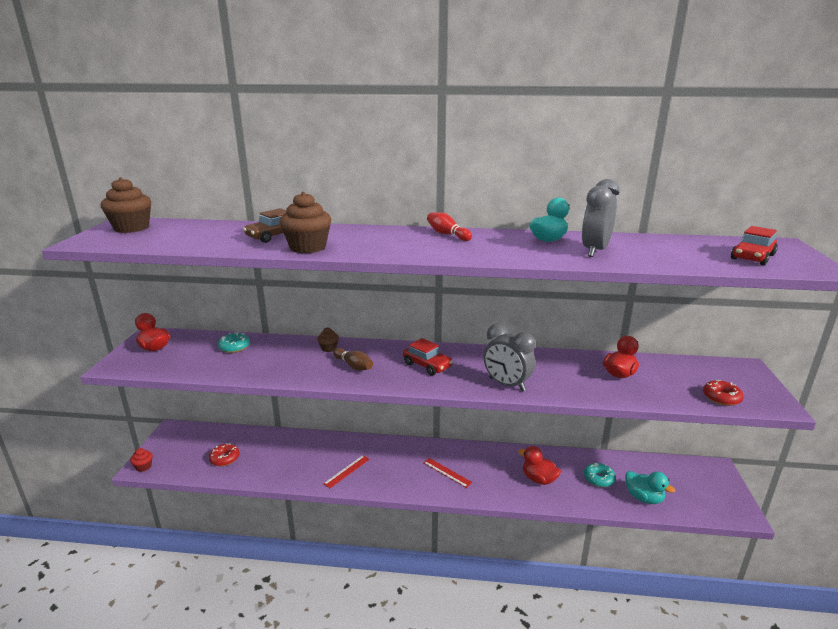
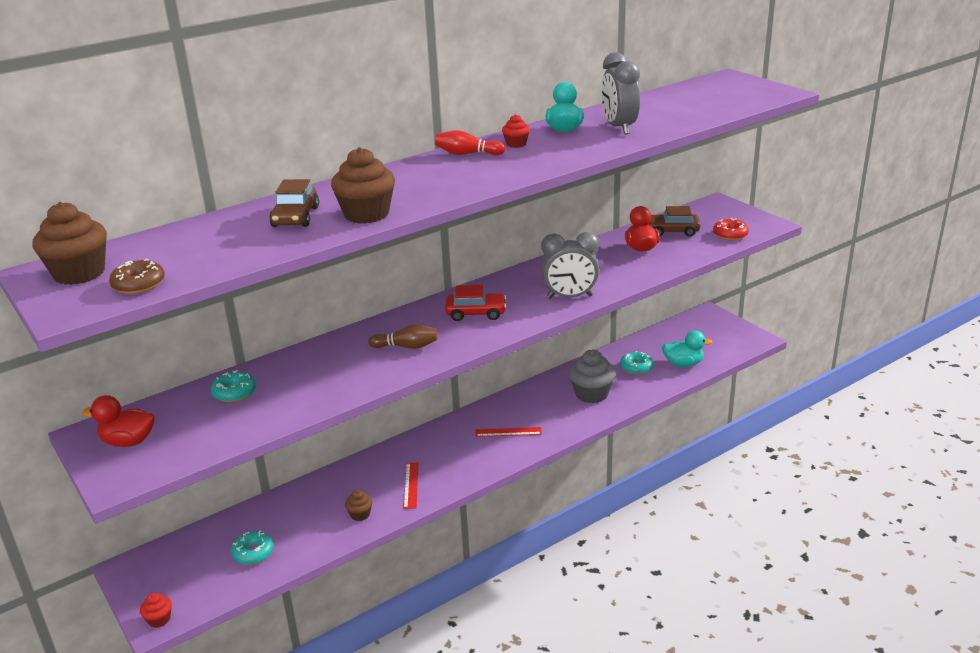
camera: 40 degrees left, 5 degrees up
red donut [209,443,239,466] -> turquoise donut [231,530,274,565]
brown cupcake [317,327,339,352] -> brown cupcake moved to [345,490,373,521]
red duck [518,446,561,485] -> grey cupcake [569,349,616,403]
red car [731,226,778,265] -> none
none -> brown donut [109,259,165,294]
none -> red cupcake [502,114,530,148]
none -> brown car [648,206,700,237]

